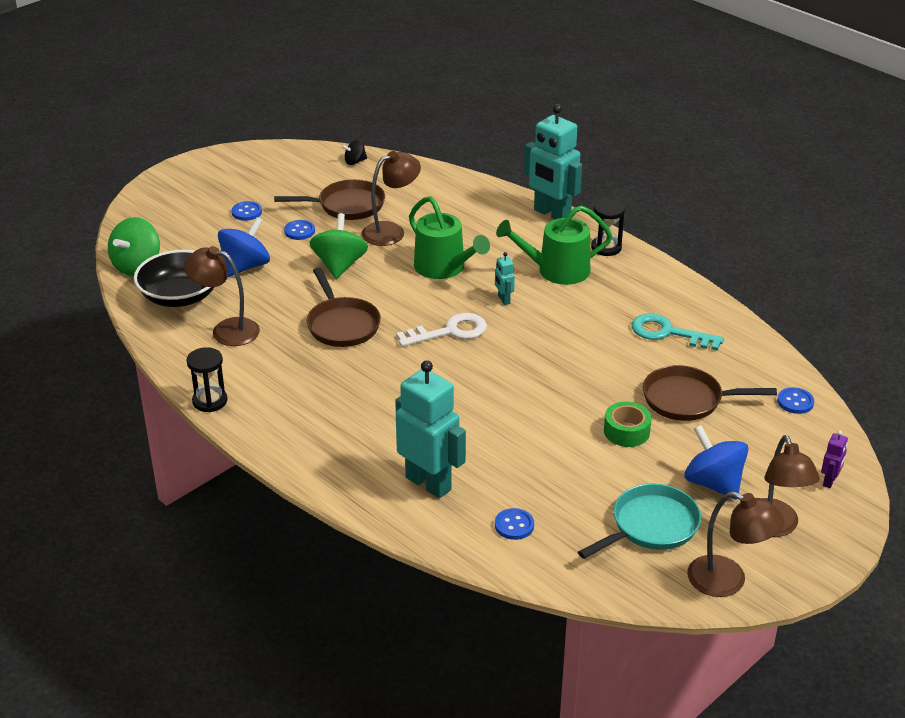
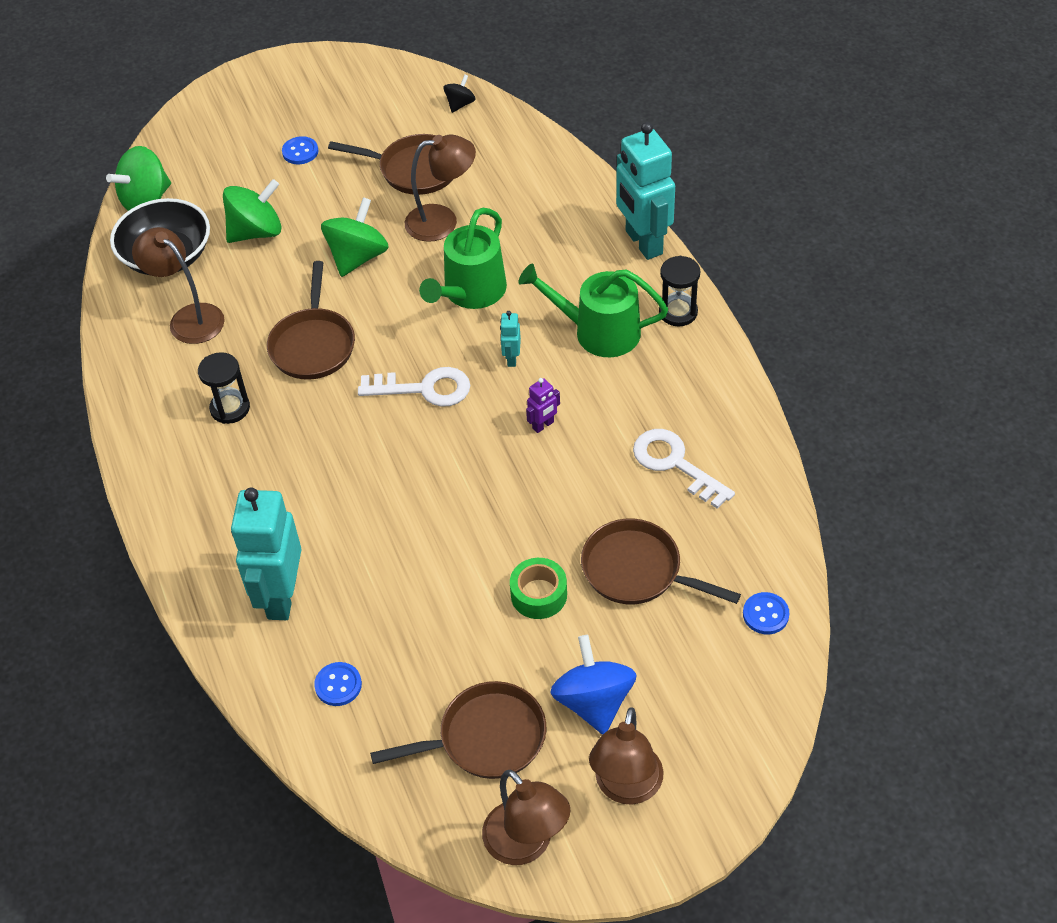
camera: 25 degrees right, 15 degrees up
black hourglass [186,347,228,412] -> black hourglass moved to [198,352,250,424]
blue spinning top [218,217,270,277] -> green spinning top [223,179,281,243]
blue button [284,220,315,240] -> none
black spinning top [341,139,367,165] -> black spinning top turned 120 degrees clockwise [443,74,476,113]
turquoise robot [395,360,466,498] -> turquoise robot turned 150 degrees counterclockwise [231,487,302,620]
green watering can [409,196,490,279] -> green watering can turned 45 degrees clockwise [419,208,507,309]
turquoise pan [578,484,701,559] -> brown pan [370,681,546,779]
turquoise key [632,314,724,351] -> white key [633,429,735,509]
purple robot [821,430,848,488] -> purple robot moved to [526,378,560,433]

